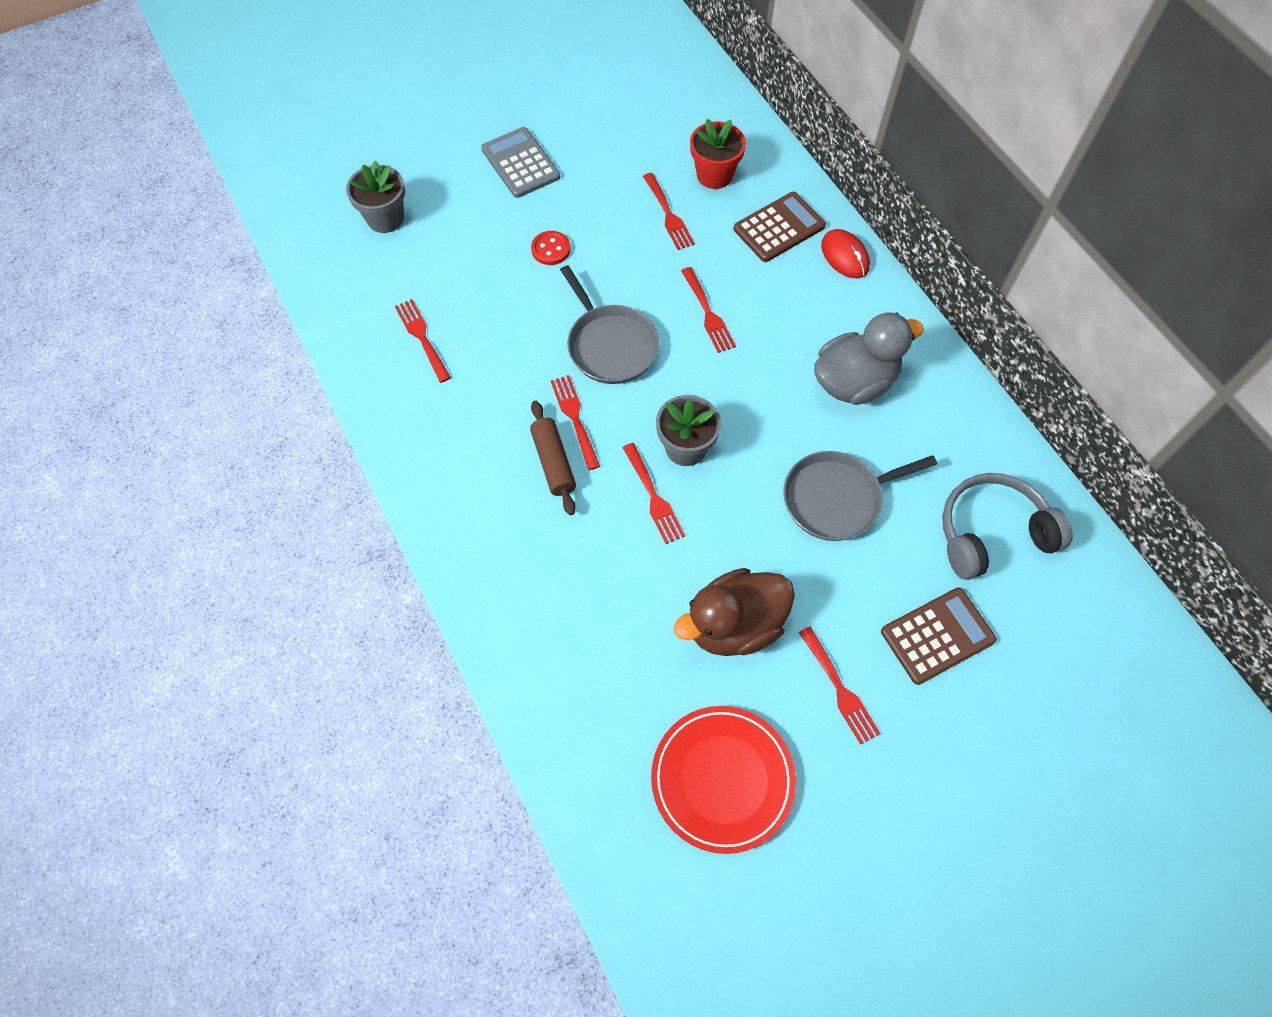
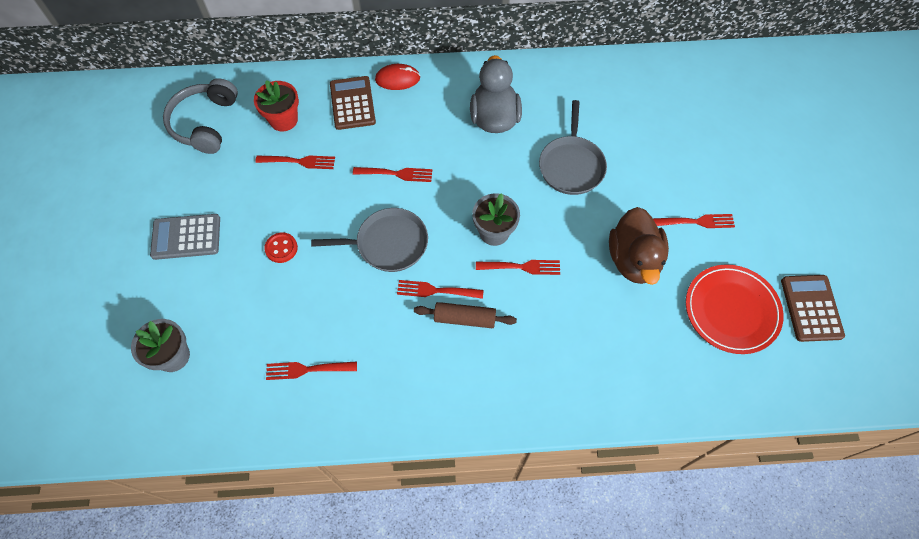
camera: 65 degrees left, 0 degrees up
brown calculator [881,588,997,685] -> brown calculator moved to [781,275,845,342]
grey headphones [942,473,1073,580] -> grey headphones moved to [163,78,238,154]

